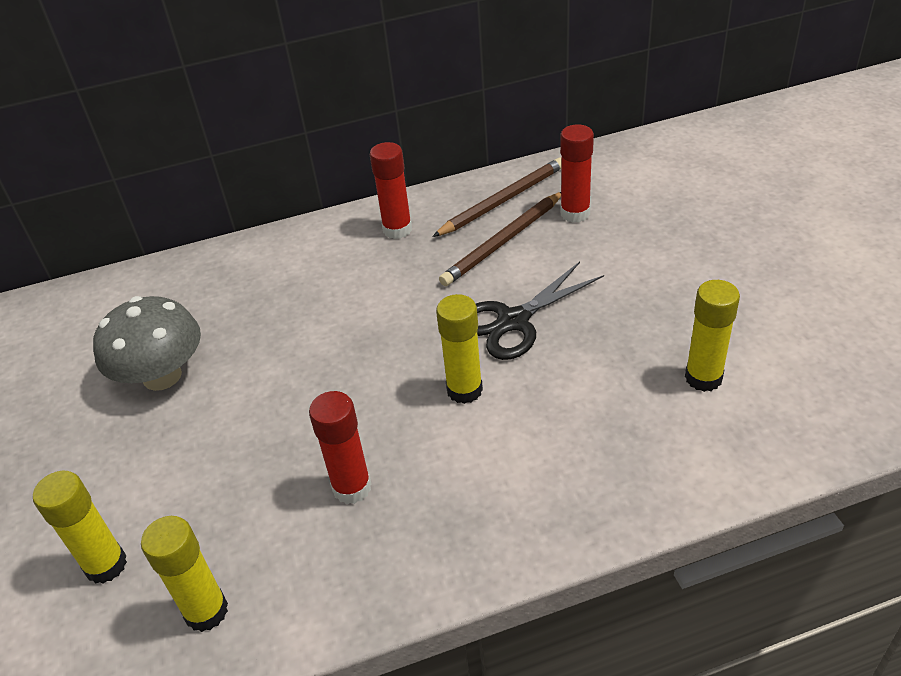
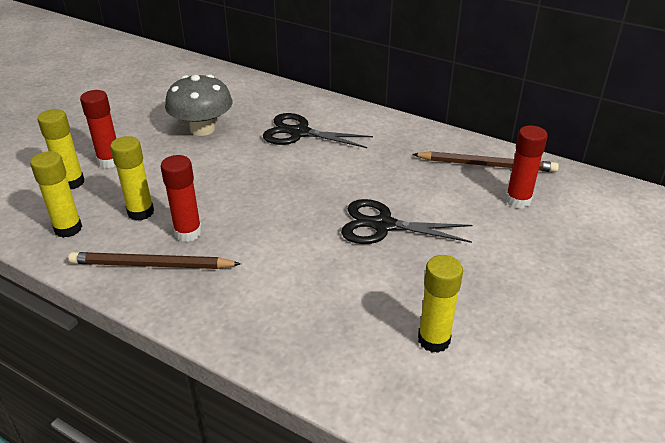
camera: 45 degrees right, 5 degrees down
red glue stick [370,142,412,239] -> red glue stick moved to [80,90,116,168]
yellow glue stick [436,294,483,404] -> yellow glue stick moved to [110,136,154,221]
brown pencil [439,192,561,286] -> brown pencil moved to [68,252,241,269]
none -> black scissors [263,113,373,148]

